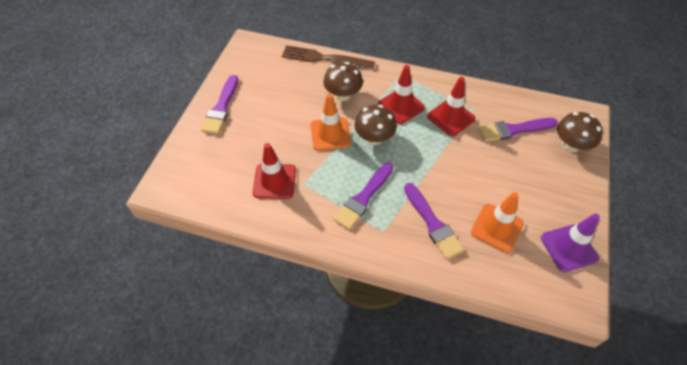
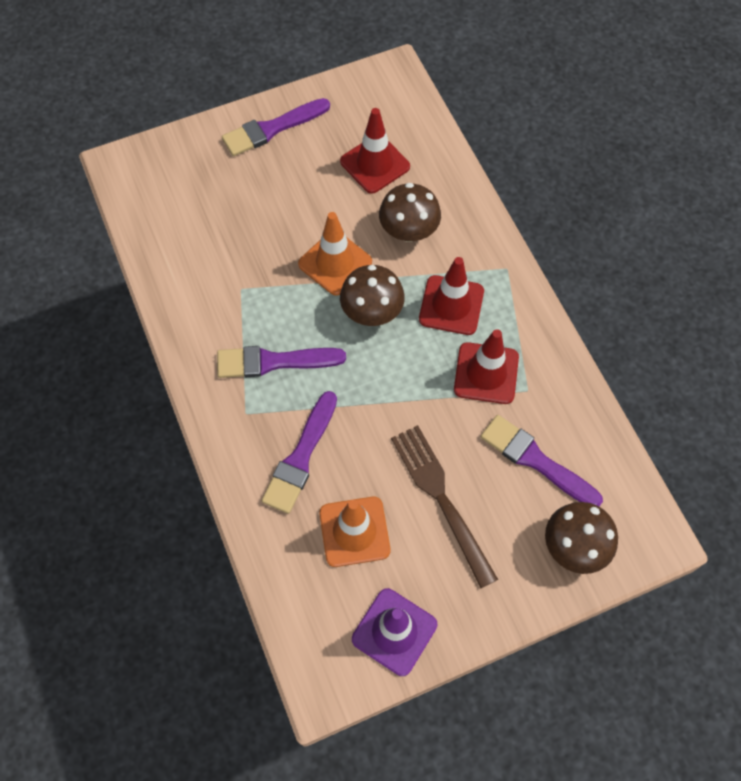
camera: 50 degrees right, 10 degrees up
red traffic cone [253,143,296,199] -> red traffic cone moved to [340,108,410,194]
brown fork [282,45,375,69] -> brown fork moved to [391,425,498,588]

